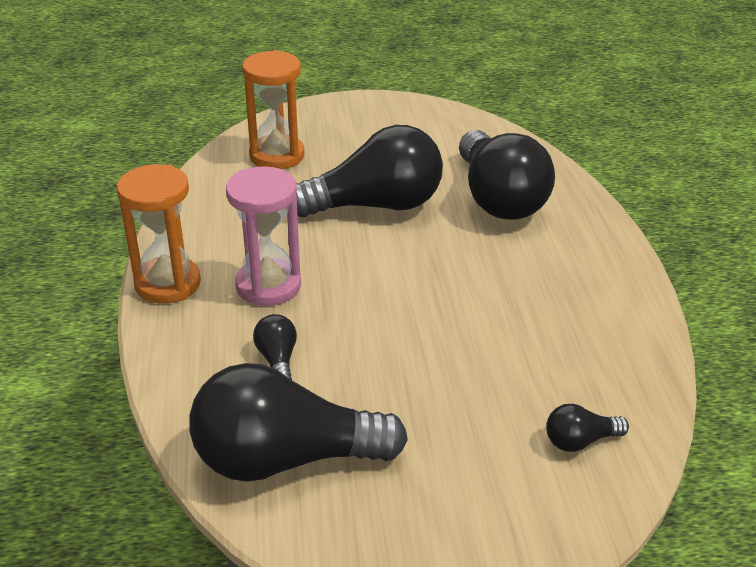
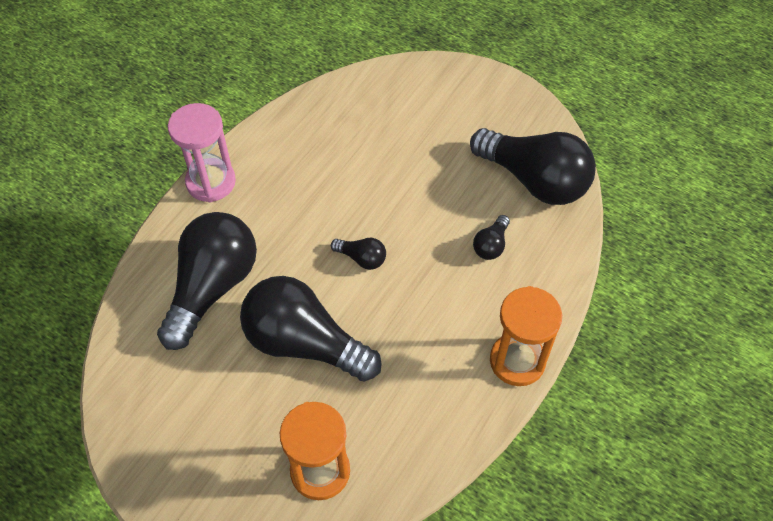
camera: 140 degrees left, 20 degrees up
pink hourglass [226,166,301,306] -> pink hourglass moved to [168,103,236,202]
black light bulb [546,404,629,452] -> black light bulb moved to [331,238,386,270]

